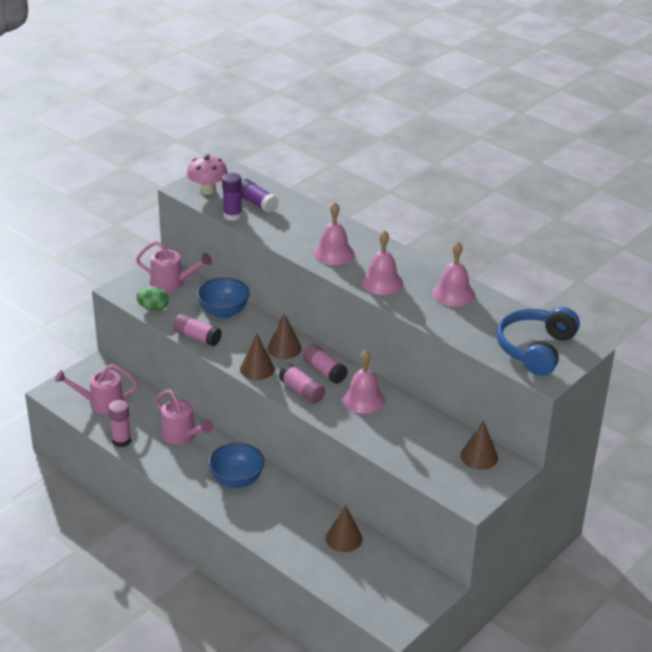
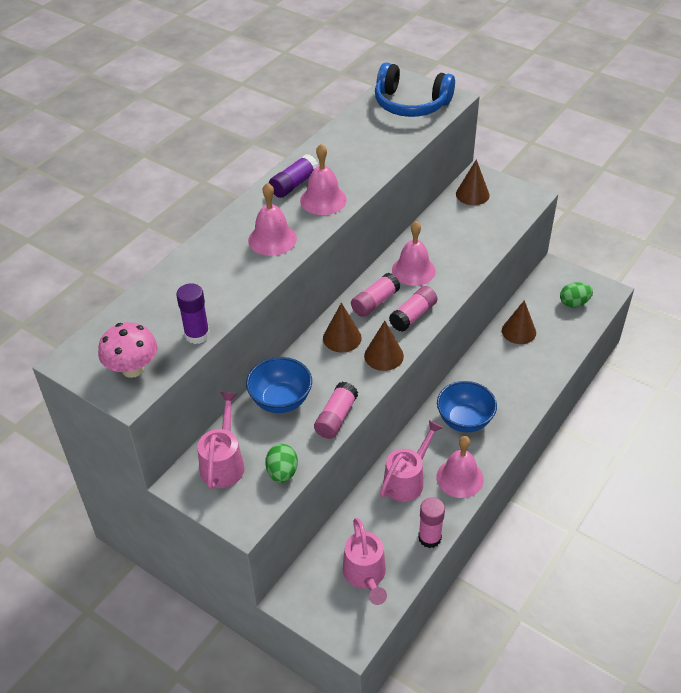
camera: 95 degrees left, 10 degrees up
purple glue stick [241,179,279,213] -> purple glue stick moved to [269,154,318,198]
pink bell [432,242,475,307] -> pink bell moved to [436,436,484,498]
none -> green egg [560,282,593,307]

